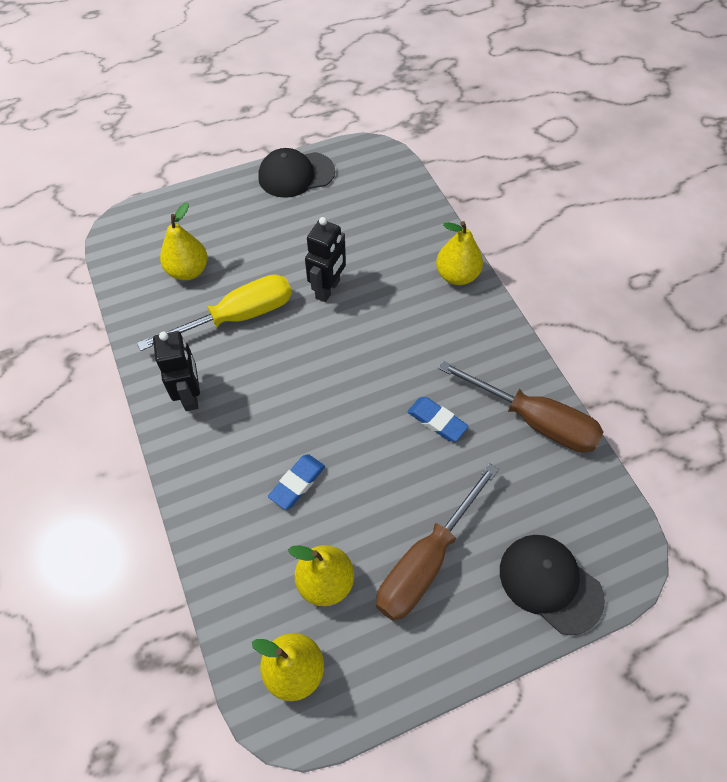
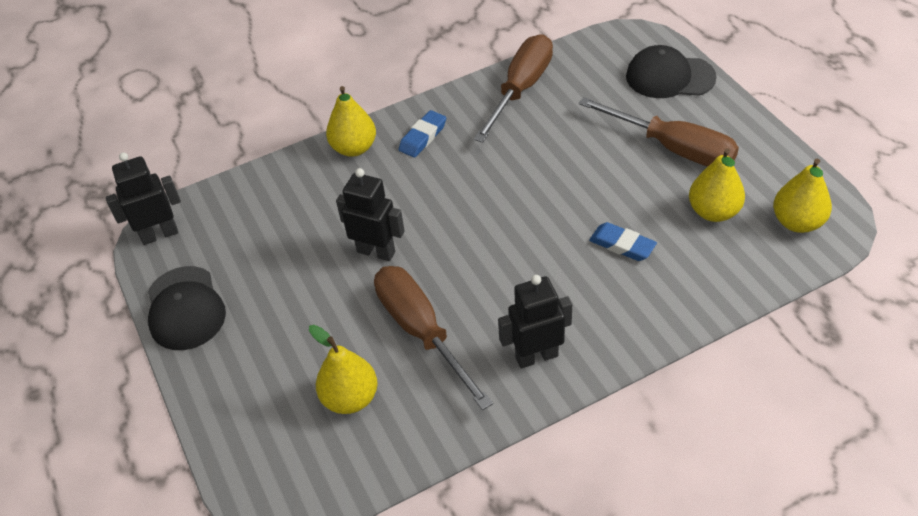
camera: 90 degrees left, 10 degrees down
yellow screwdriver [137,274,292,351] -> brown screwdriver [374,266,493,410]
blue eraser [407,397,469,441] -> blue eraser moved to [399,110,446,158]
black cap [500,535,605,635] -> black cap turned 60 degrees clockwise [626,45,717,98]
none -> black robot [106,152,181,245]

